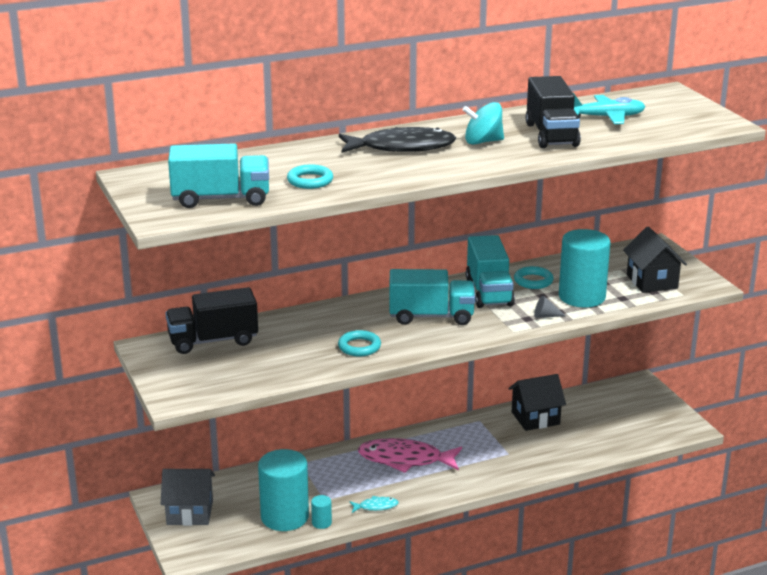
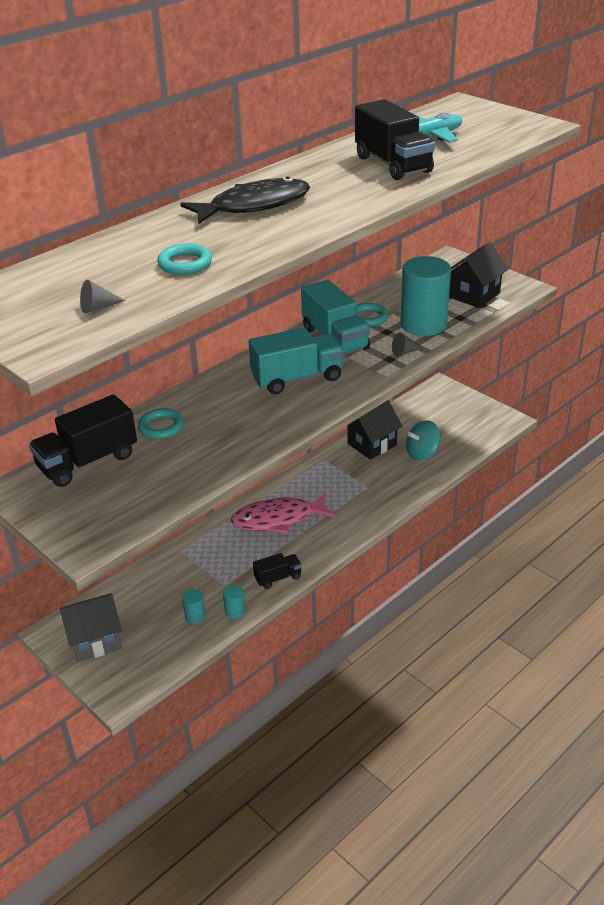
camera: 20 degrees left, 10 degrees up
turquoise truck [168,143,269,208] -> grey cone [80,280,125,313]
turquoise cylinder [258,449,309,531] -> turquoise cylinder [182,589,206,624], size x0.41
turquoise ring [338,330,381,356] -> turquoise ring moved to [138,408,184,439]
turquoise fish [349,496,399,513] -> black truck [253,553,302,589]
turquoise spinning top [463,102,504,145] -> turquoise spinning top moved to [406,421,440,460]
black house [623,227,687,293] -> black house turned 75 degrees clockwise [449,242,508,308]

